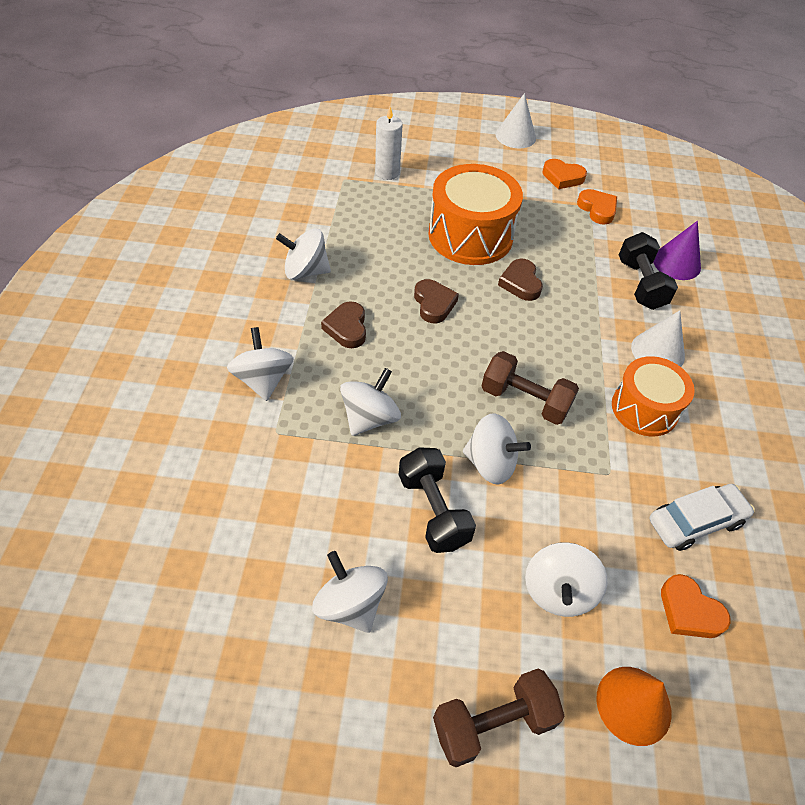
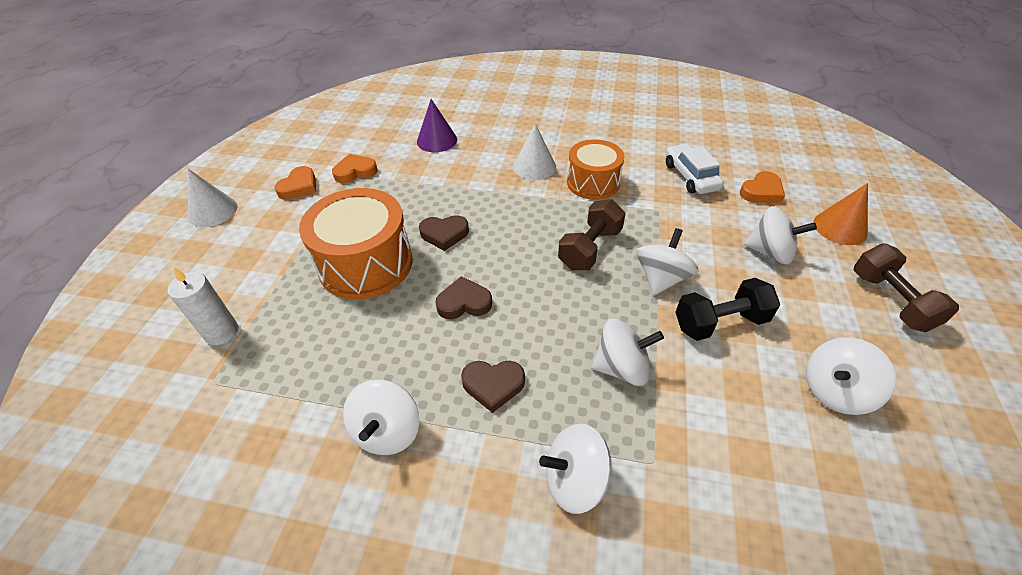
camera: 80 degrees left, 5 degrees down
white spinning top [340,368,401,436] -> white spinning top turned 135 degrees clockwise [592,319,664,386]
black dumbbell [619,232,678,310] -> none

